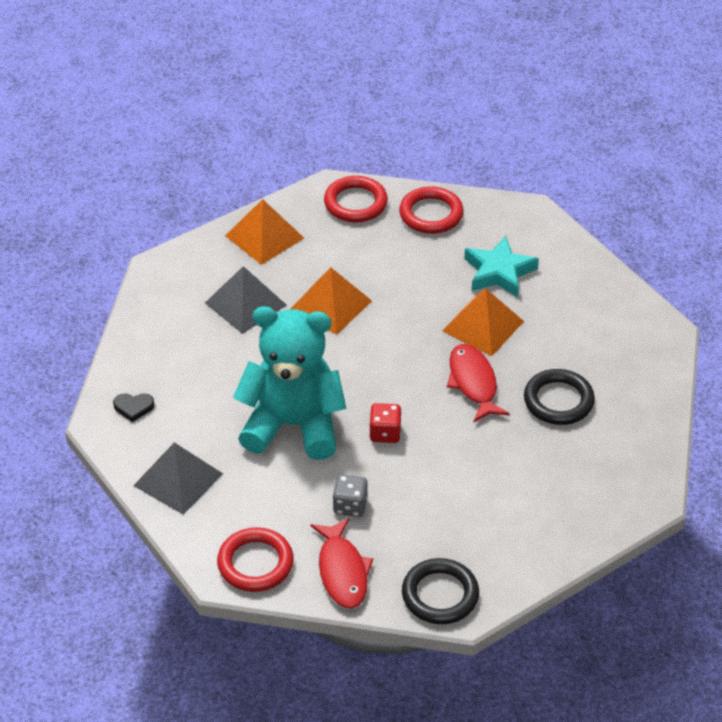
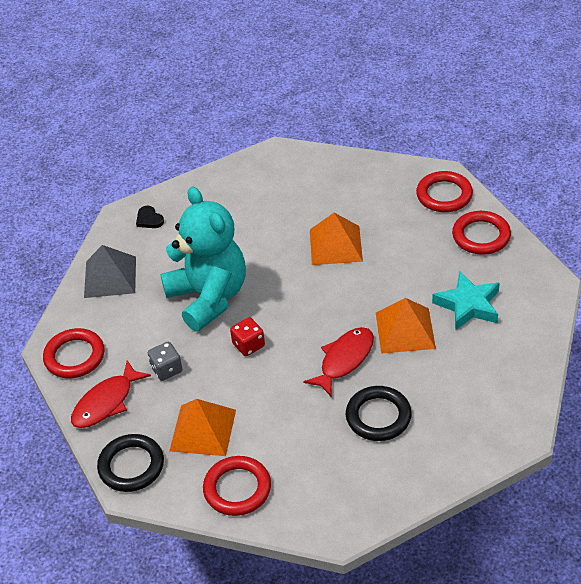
camera: 55 degrees right, 0 degrees up
grey pyramid [205,266,287,334] -> none
orange pyramid [225,199,304,265] -> orange pyramid moved to [169,399,236,456]
none -> red ring [203,456,271,516]

